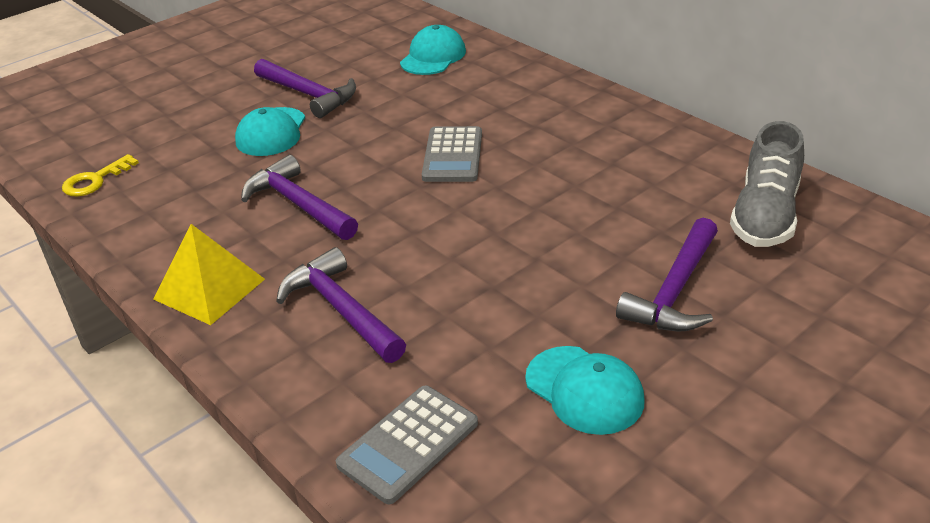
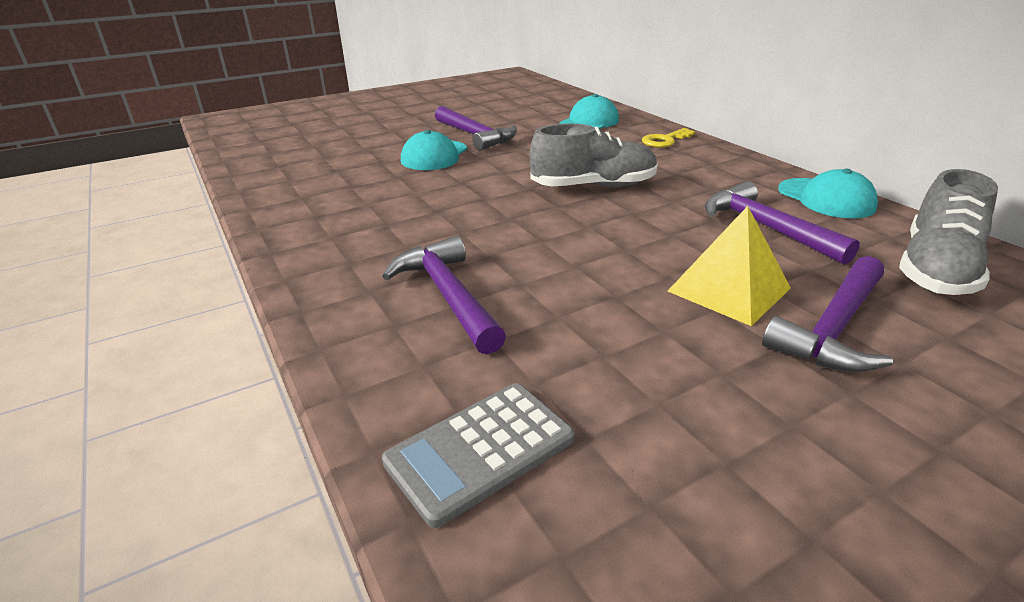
camera: 10 degrees right, 5 degrees down
yellow key [62,154,139,196] -> yellow key moved to [642,128,696,147]
yellow pyramid [153,224,265,325] -> yellow pyramid moved to [668,206,791,326]
purple hammer [241,155,358,240] -> purple hammer moved to [705,181,860,265]
grey calculator [422,126,482,182] -> grey shoe [530,123,658,187]
turquoise cap [525,346,645,435] -> turquoise cap moved to [778,169,878,218]

